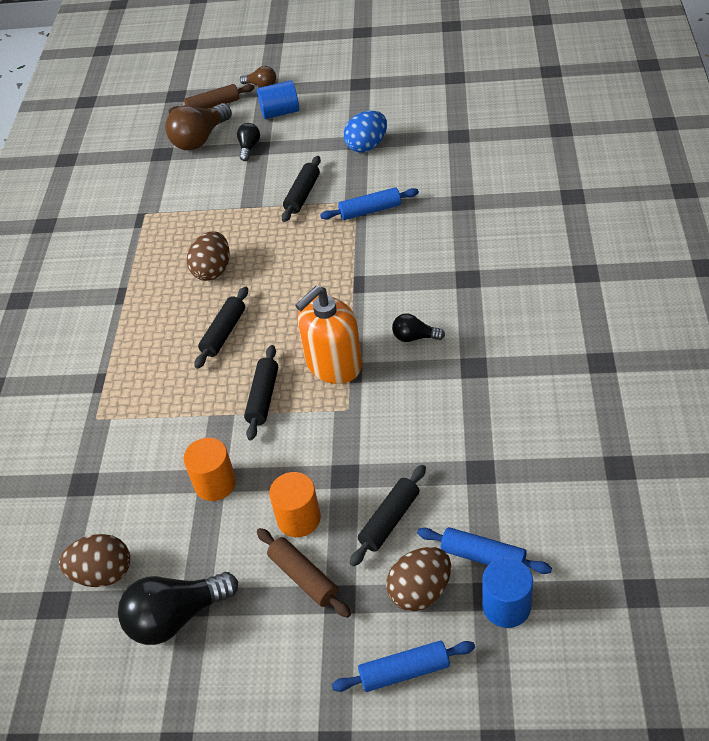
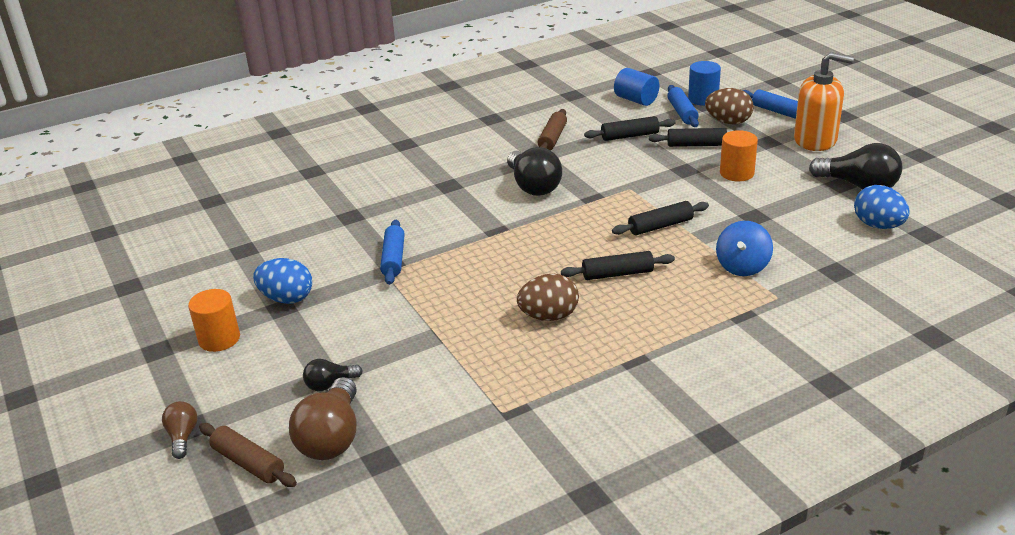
camera: 125 degrees left, 15 degrees down
brown egg [59,534,130,587] -> blue egg [854,185,910,229]
brown light bulb [165,103,232,150] -> brown light bulb turned 90 degrees clockwise [289,377,357,460]
orange cylinder [183,438,236,501] -> orange cylinder moved to [188,289,240,352]
blue cylinder [257,80,299,119] -> blue cylinder moved to [614,68,659,106]
brown rolling pin [257,528,351,618] -> brown rolling pin moved to [537,109,567,151]
black rolling pin [282,156,321,222] -> black rolling pin moved to [584,116,676,141]
orange soap dispenser [295,286,363,384] -> orange soap dispenser moved to [794,52,854,151]
blue rolling pin [320,187,419,220] -> blue rolling pin turned 45 degrees clockwise [380,220,405,285]
black light bulb [392,313,445,342] -> black light bulb [507,147,562,196], size x1.89
none -> blue spinning top [716,221,773,276]

